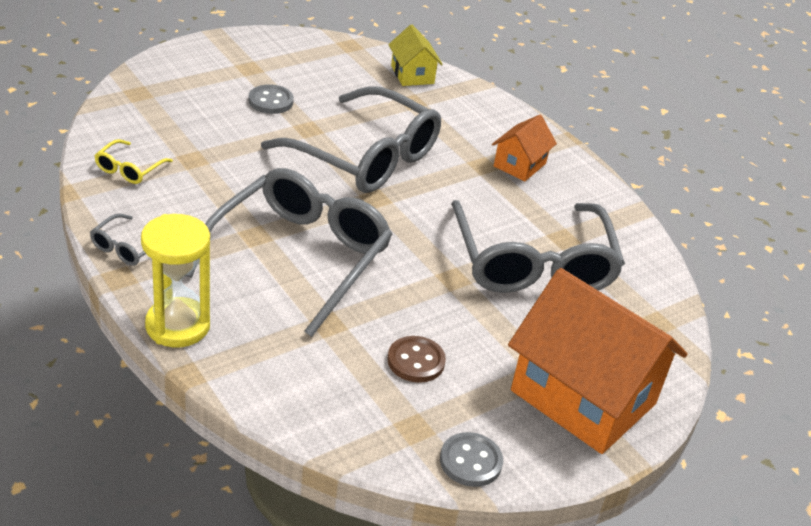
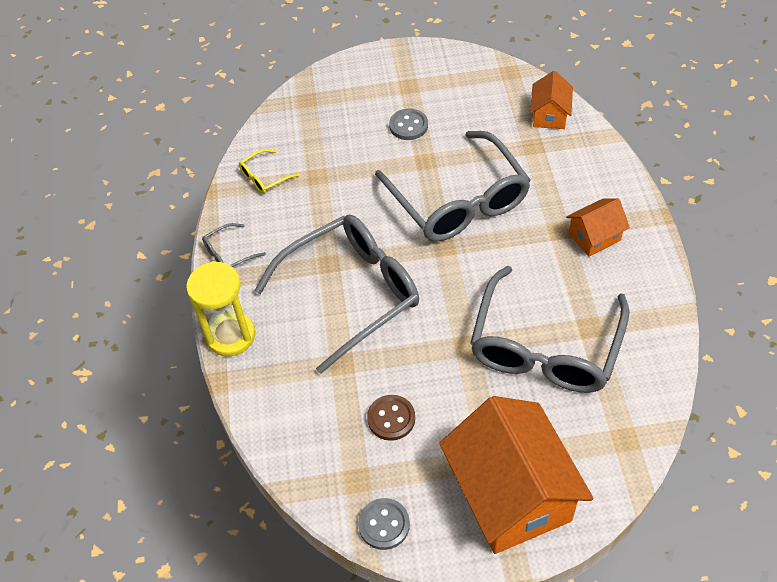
camera: 35 degrees right, 15 degrees up
yellow house [388,25,443,86] -> orange house [530,71,573,129]

